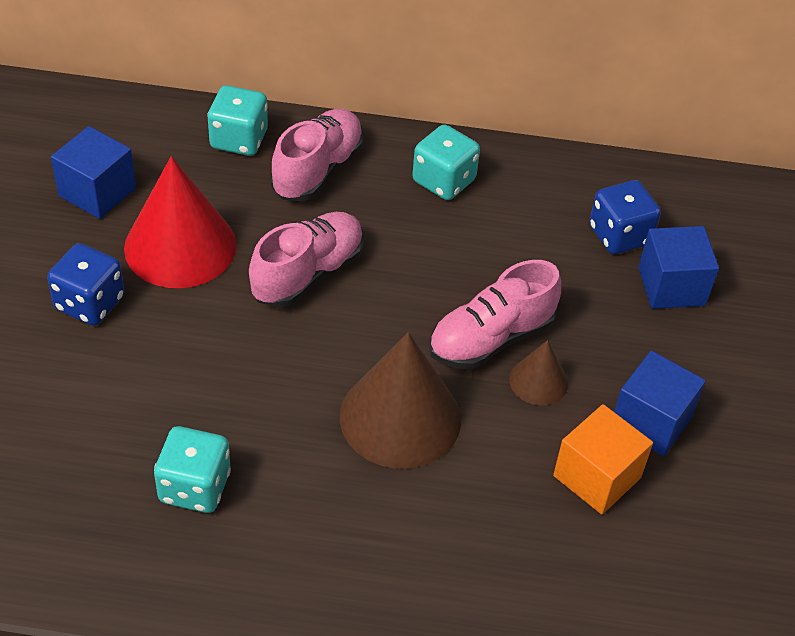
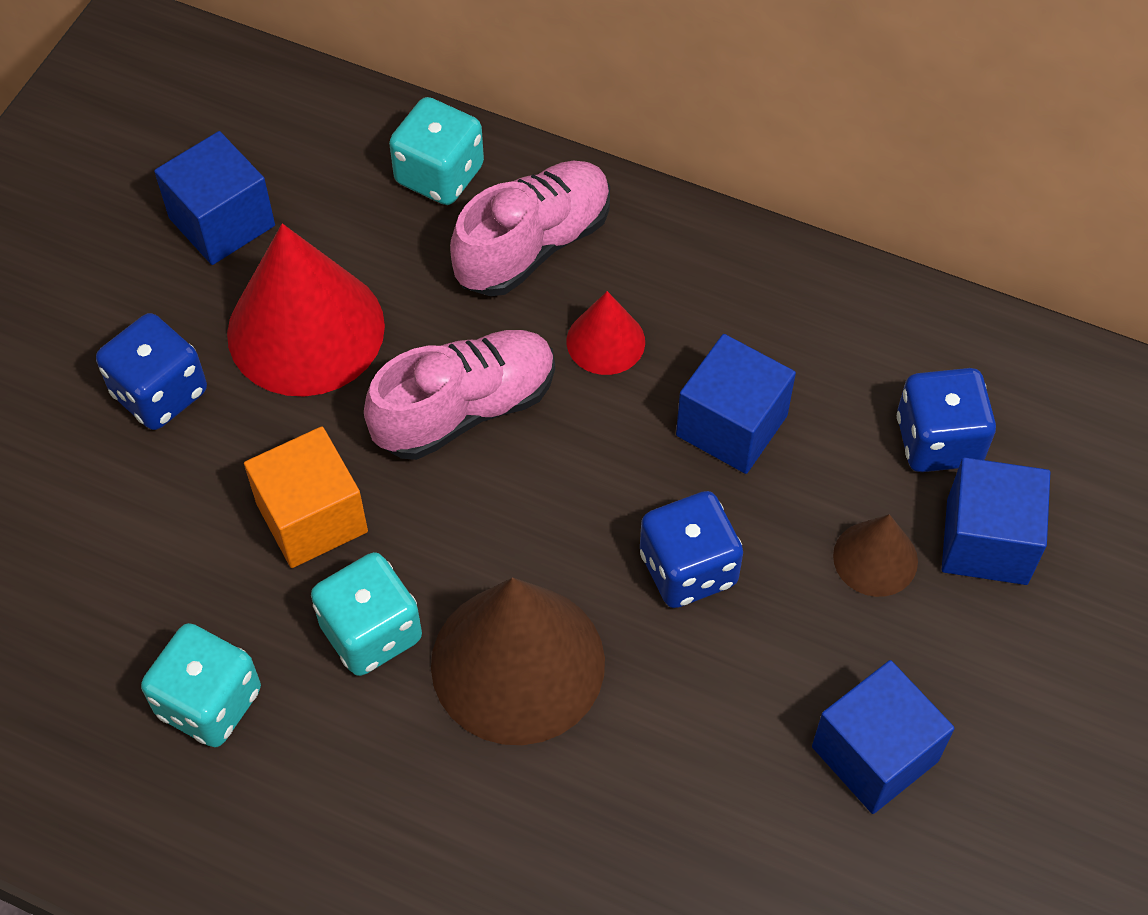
camera: 20 degrees right, 10 degrees up
turquoise dice [412,125,480,200] -> turquoise dice moved to [311,552,422,676]
pink shoe [429,260,561,369] -> blue dice [640,491,743,608]
brown cone [509,340,568,405] -> brown cone moved to [833,514,918,597]
orange cube [553,404,653,514] -> orange cube moved to [244,426,368,568]
none -> red cone [567,291,645,375]
none -> blue cube [676,334,796,474]

